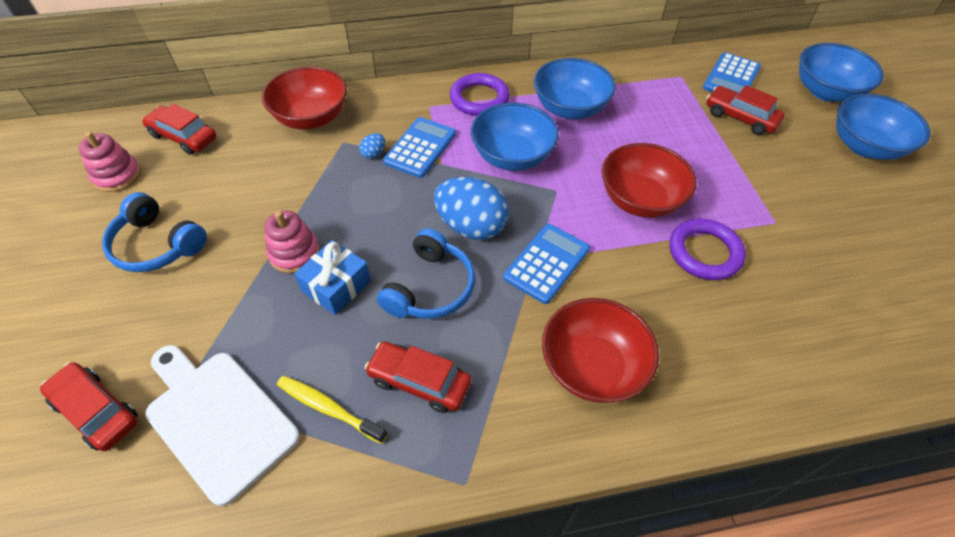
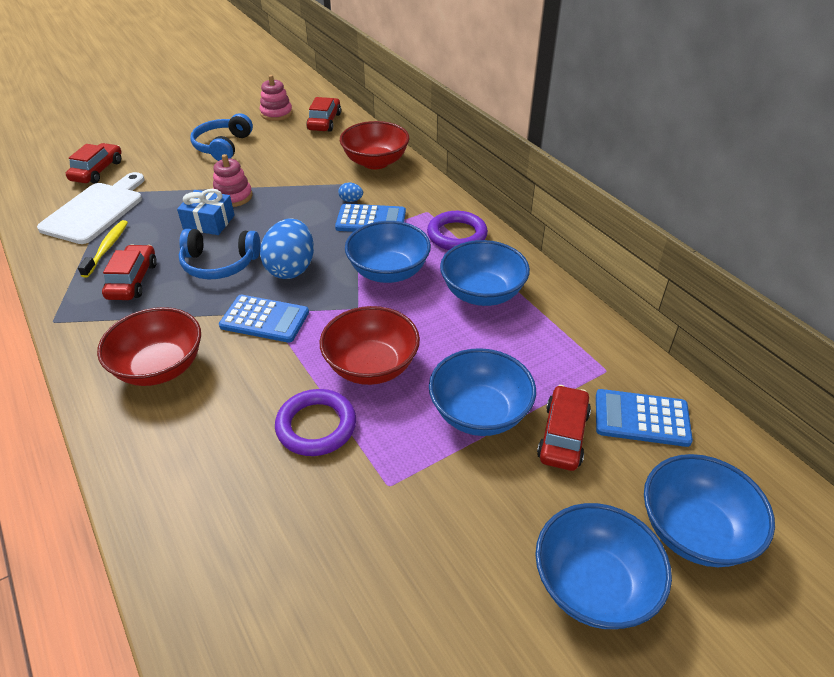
camera: 70 degrees right, 10 degrees down
none -> blue bowl [429,348,536,436]

